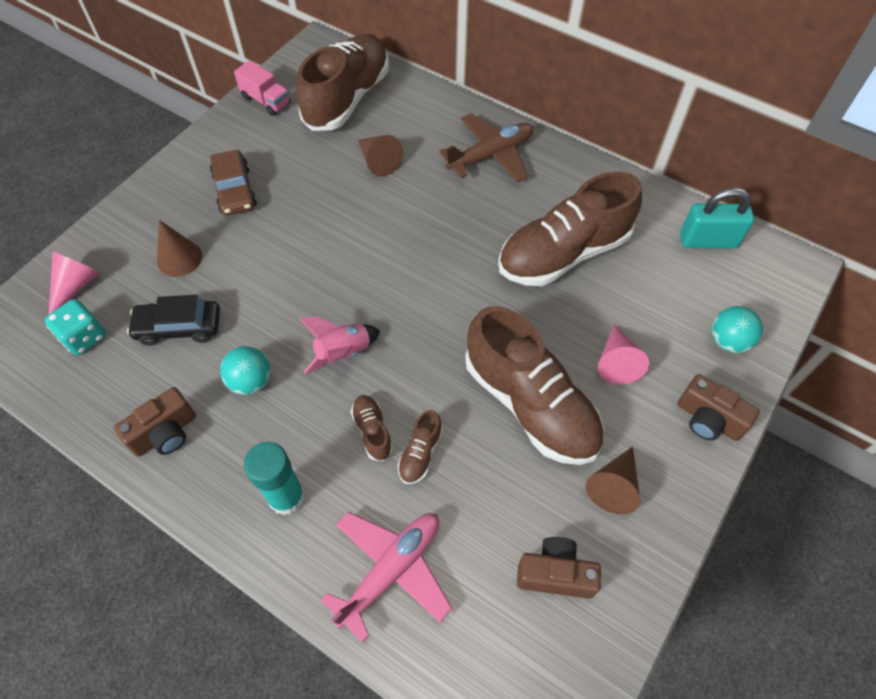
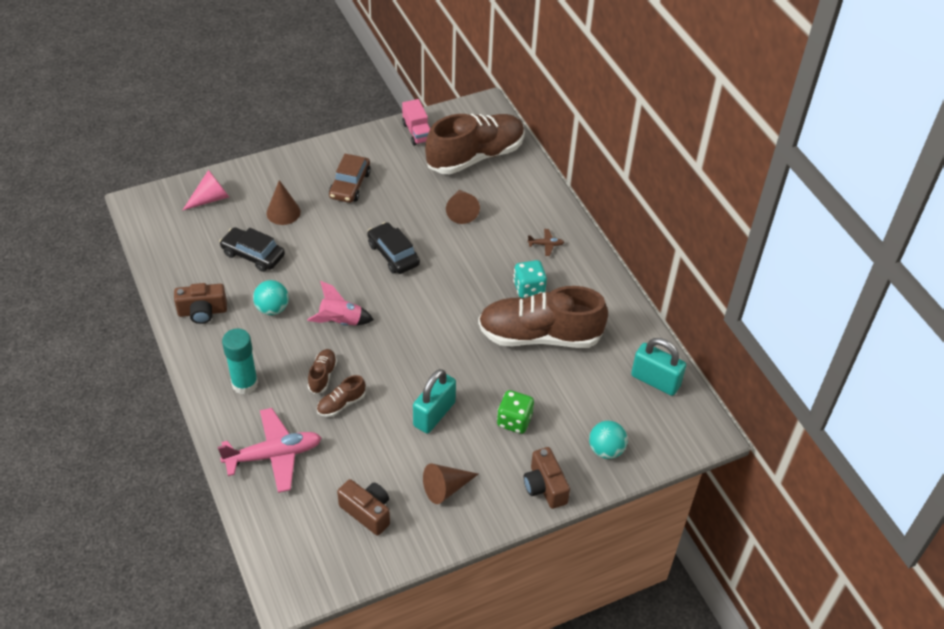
camera: 30 degrees right, 10 degrees down
turquoise dice [45,299,106,355] -> turquoise dice moved to [513,260,547,298]
brown plane [439,113,533,182] -> brown plane [527,229,564,256], size x0.42
brown shoe [465,306,604,465] -> turquoise padlock [413,369,456,433]
pink cone [598,325,649,385] -> green dice [497,390,534,434]
none -> black car [367,222,420,274]

